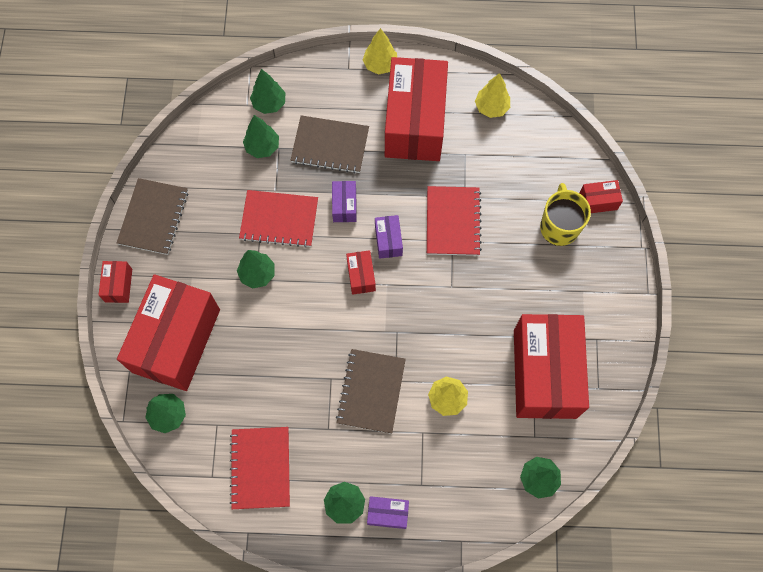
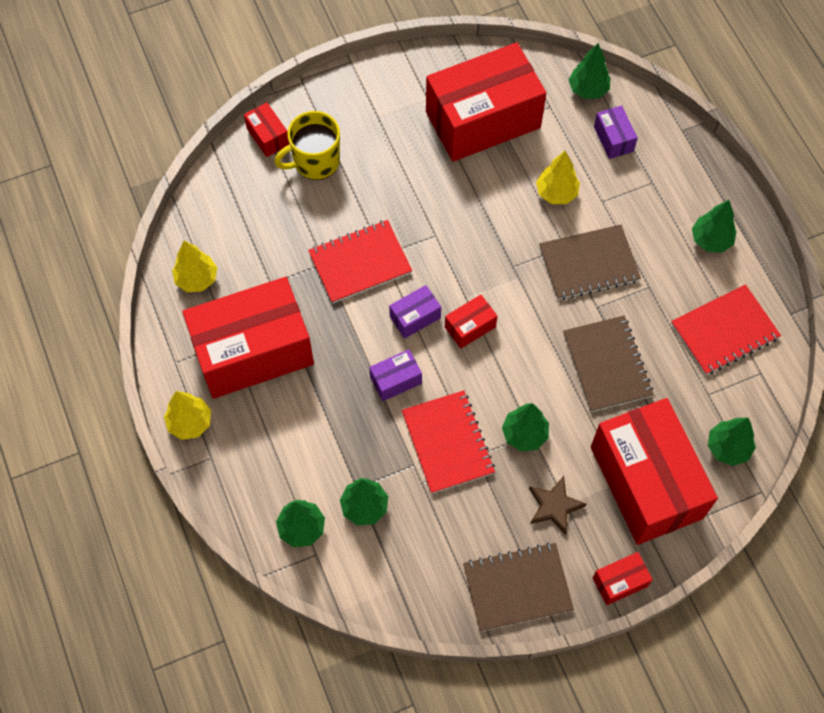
camera: 115 degrees left, 5 degrees down
red box [117,274,220,391] -> red box turned 75 degrees clockwise [591,398,718,545]
brown notebook [291,115,369,174] -> brown notebook moved to [563,315,654,412]
purple box [367,496,409,529] -> purple box moved to [594,105,638,159]
none -> brown star [529,476,587,535]

